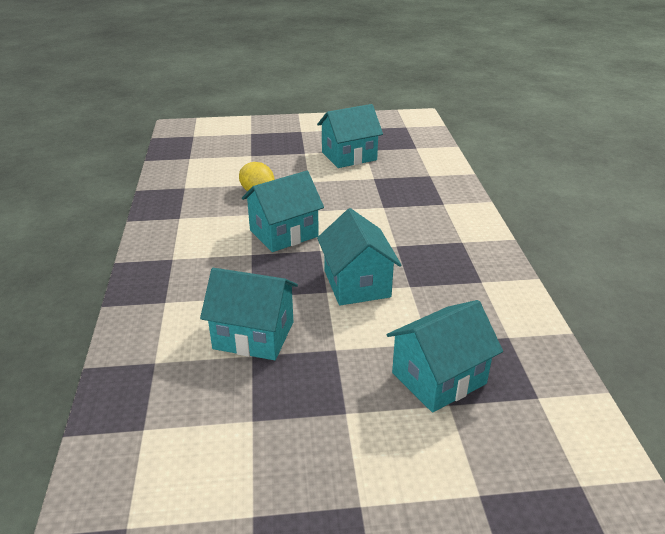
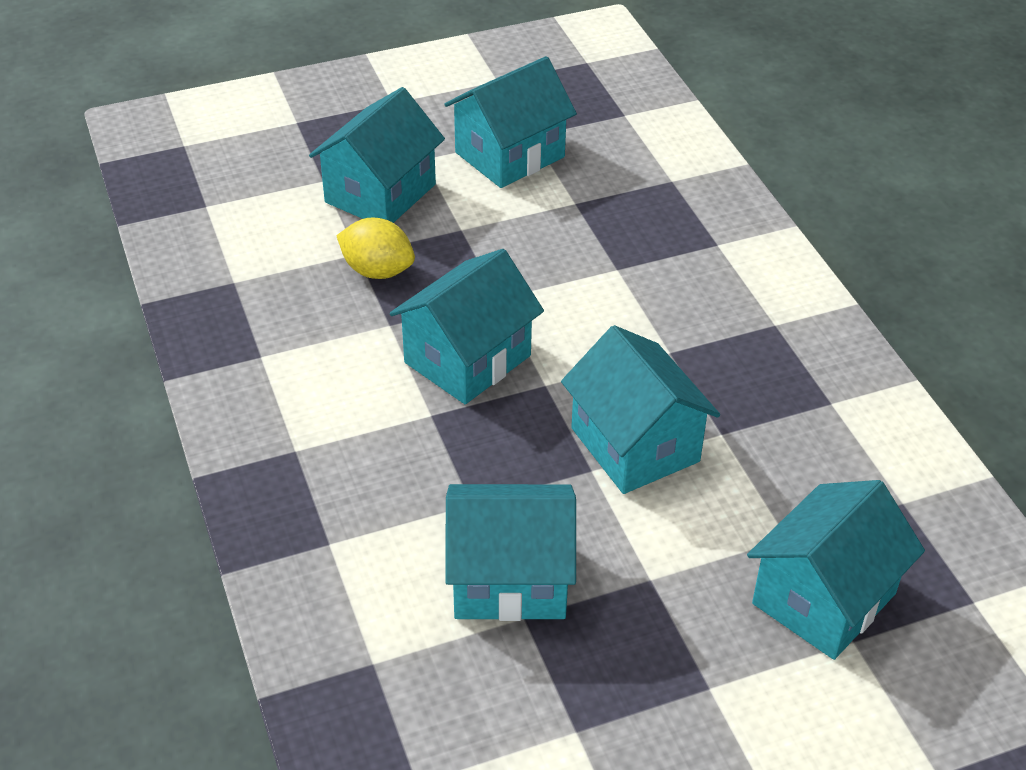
camera: 15 degrees left, 10 degrees up
none -> turquoise house [309,87,445,223]

